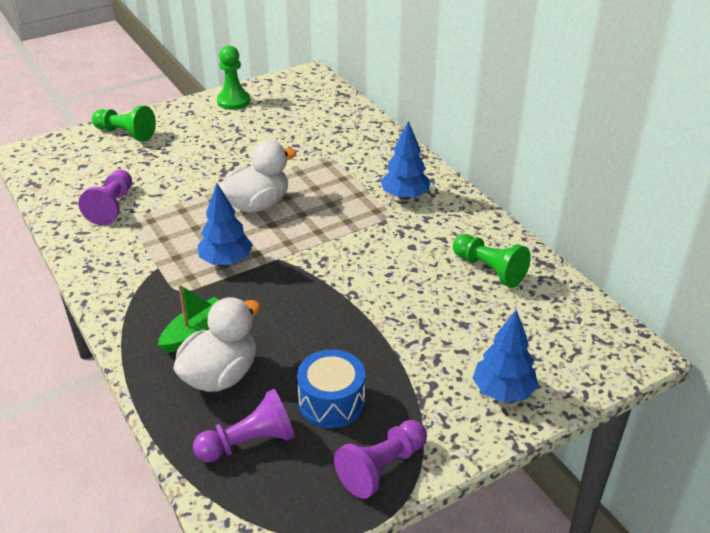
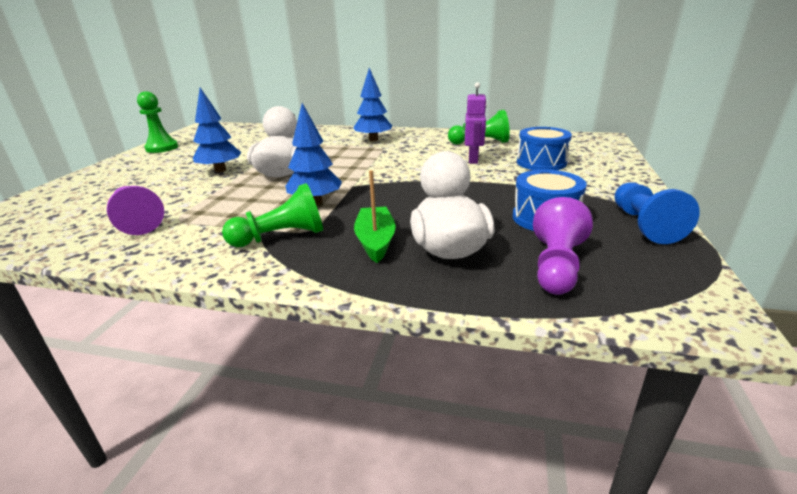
camera: 45 degrees left, 10 degrees down
green pawn [92,106,156,142] -> green pawn moved to [222,183,323,247]
purple pawn [334,420,427,499] -> blue pawn [614,182,700,244]
blue tree [473,309,538,403] -> blue tree moved to [193,88,241,172]
none -> purple robot [465,82,487,164]
none -> blue drum [517,127,572,170]

